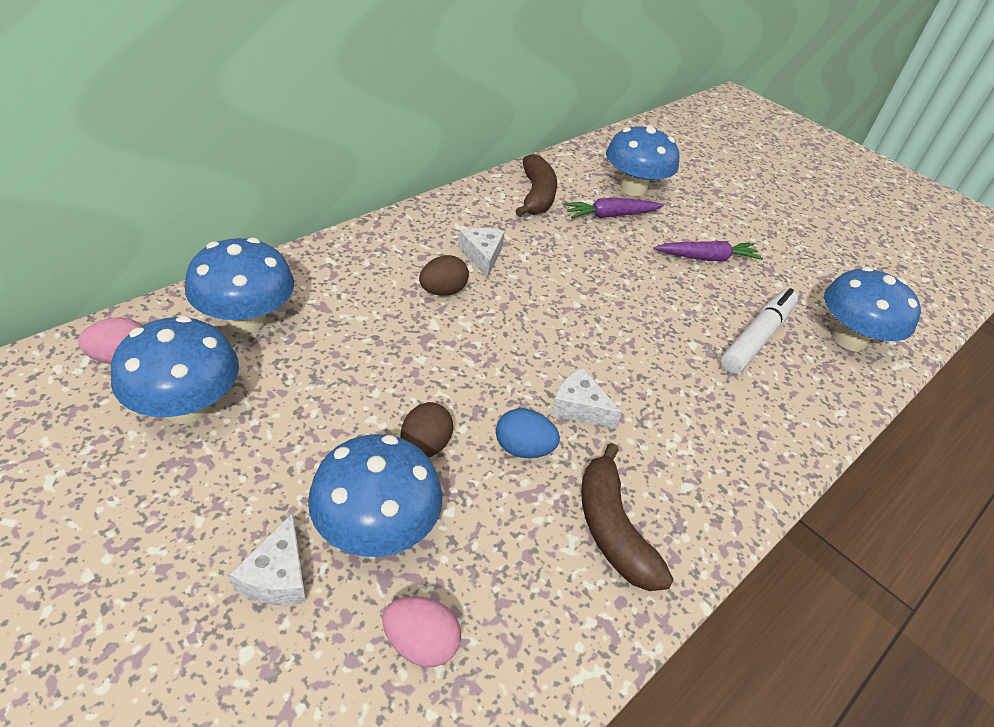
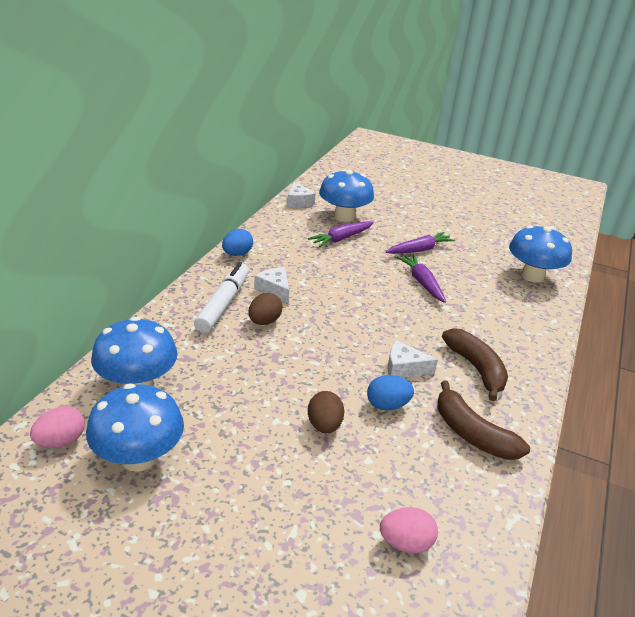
camera: 20 degrees left, 10 degrees down
white cheese [229,513,306,605] -> white cheese moved to [287,181,316,208]
blue mushroom [308,434,442,557] -> none
brown banana [515,154,557,217] -> brown banana moved to [442,328,508,401]
white marker [721,288,798,374] -> white marker moved to [194,262,249,333]
none -> blue egg [222,229,253,256]
none -> purple carrot [397,254,446,303]

